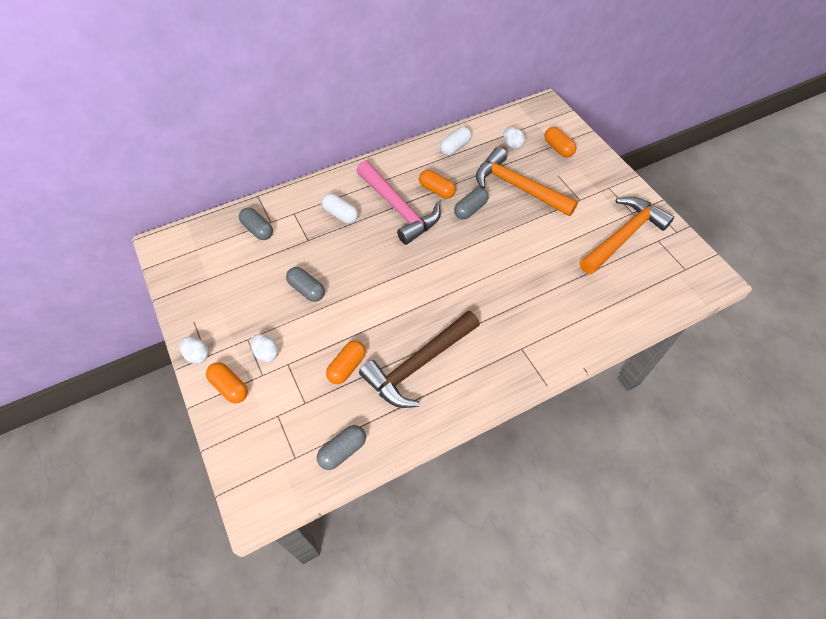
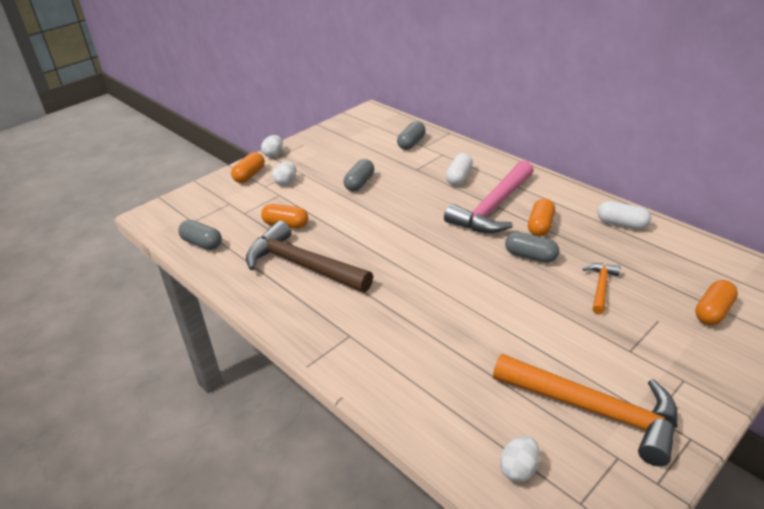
camera: 75 degrees right, 20 degrees down
orange hammer [476,147,578,216] -> orange hammer [583,263,621,315], size x0.48
white egg [503,127,525,149] -> white egg moved to [500,436,540,482]

